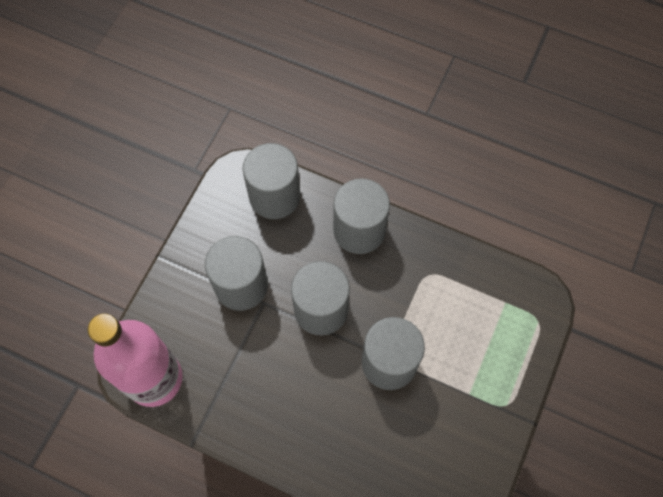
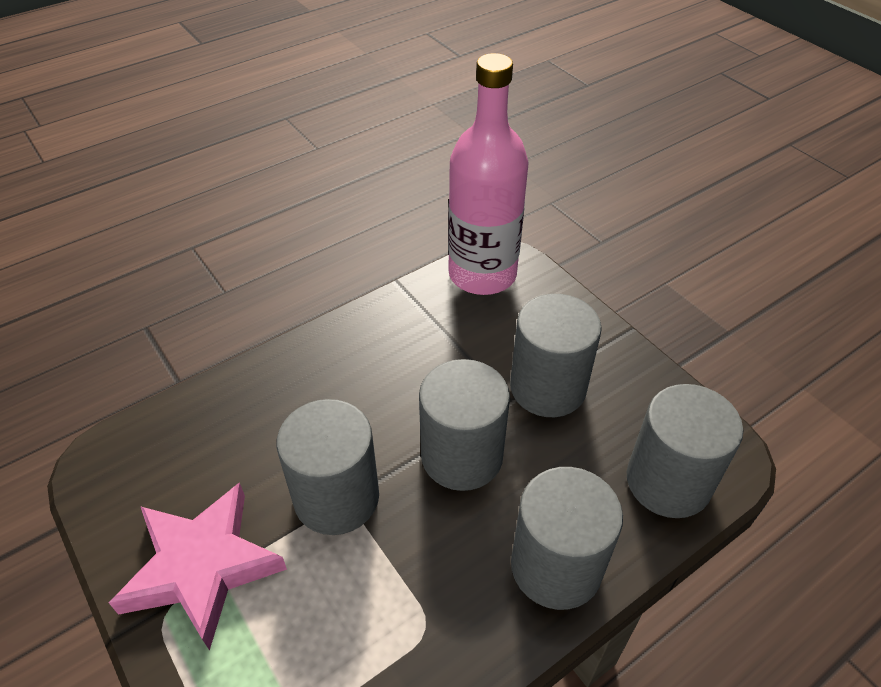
camera: 120 degrees right, 20 degrees down
none -> pink star [109,482,287,651]

